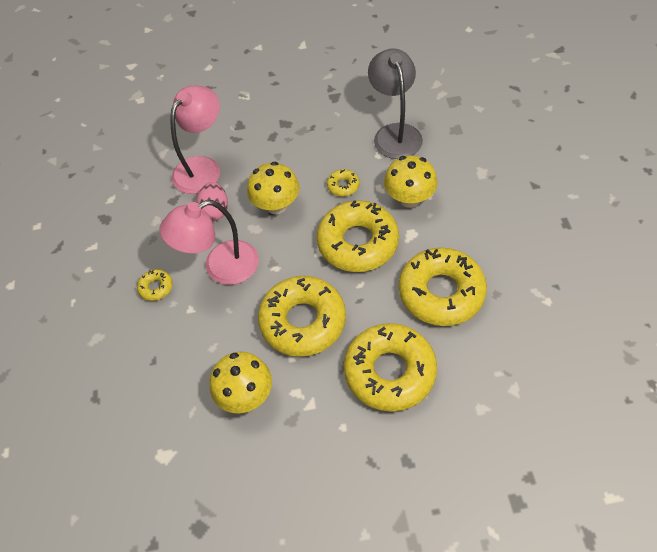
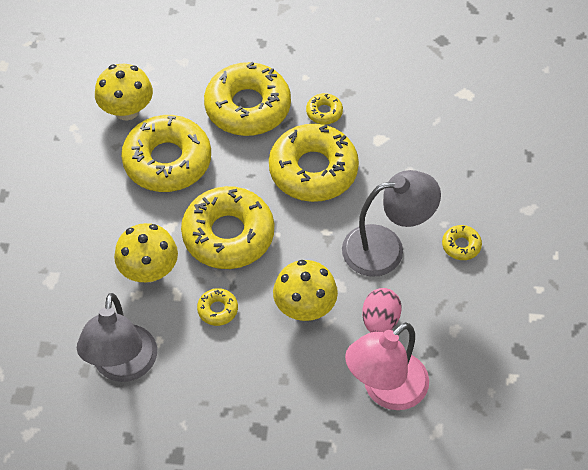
camera: 170 degrees left, 0 degrees up
pink lamp [160,200,259,285] -> grey lamp [342,170,441,277]
yellow mushroom [210,352,272,413] -> yellow mushroom moved to [95,64,153,121]
none -> yellow donut [306,93,343,124]

